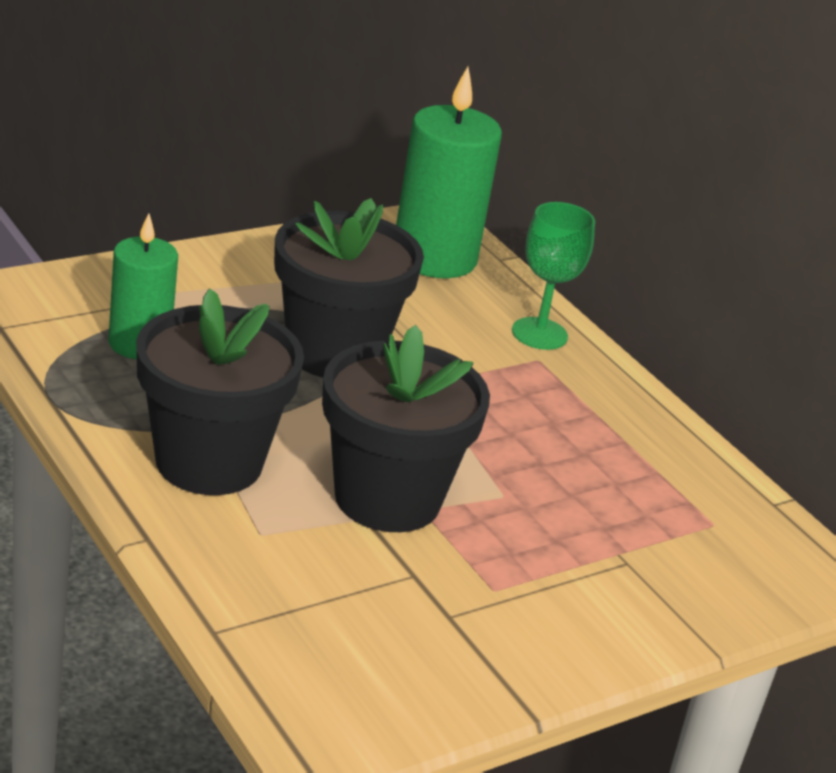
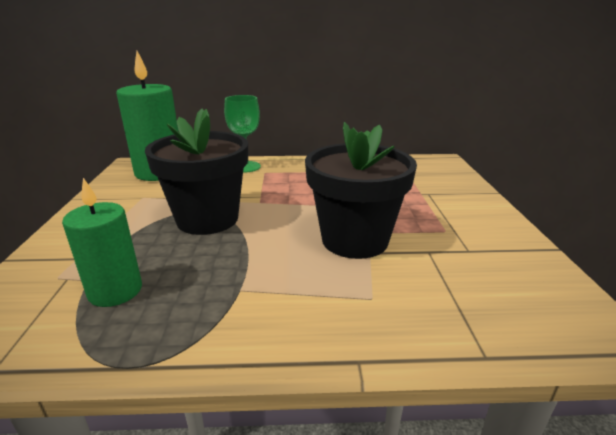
camera: 55 degrees left, 5 degrees down
black flower pot [136,288,304,495] -> none

